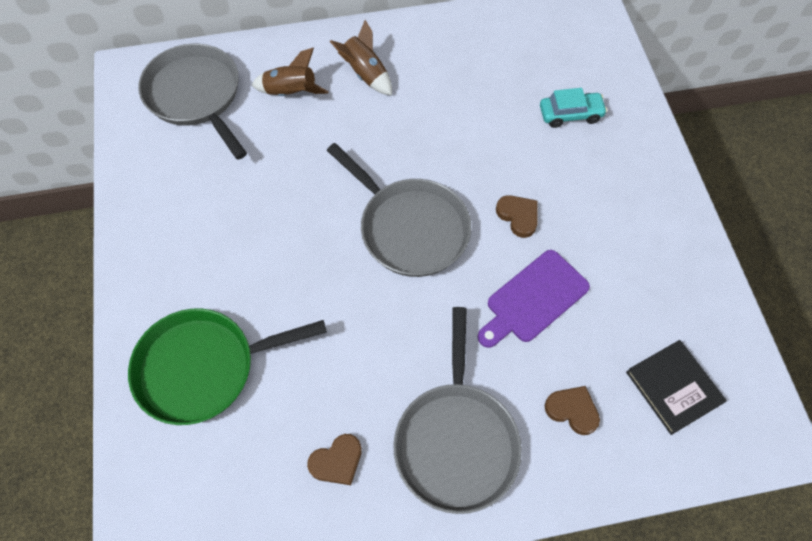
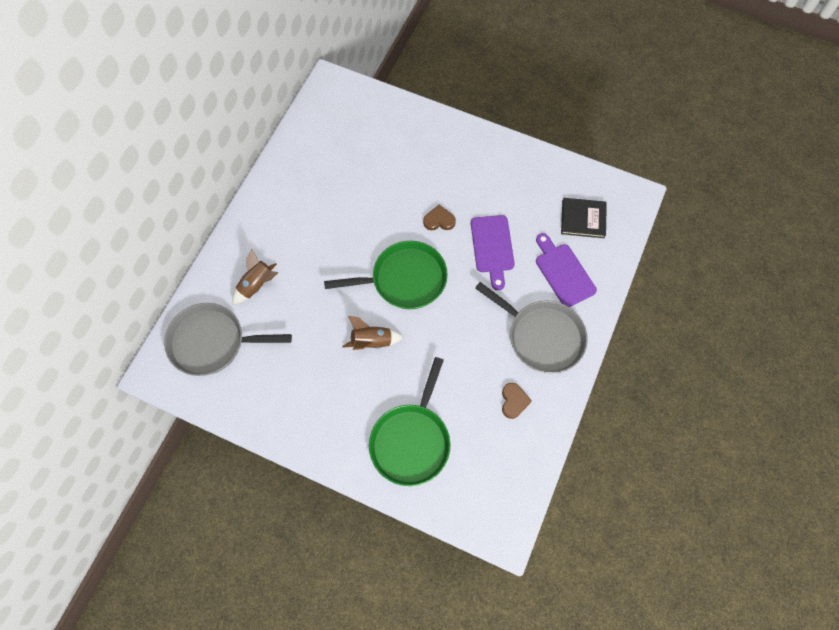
camera: 55 degrees left, 5 degrees up
grey pan [327,143,471,277] -> green pan [324,241,448,309]
brown rocket [329,20,392,96] -> brown rocket moved to [342,316,403,350]
turquoise car [540,88,607,128] -> none
brown heart [544,386,600,435] -> purple cutting board [536,233,597,307]

